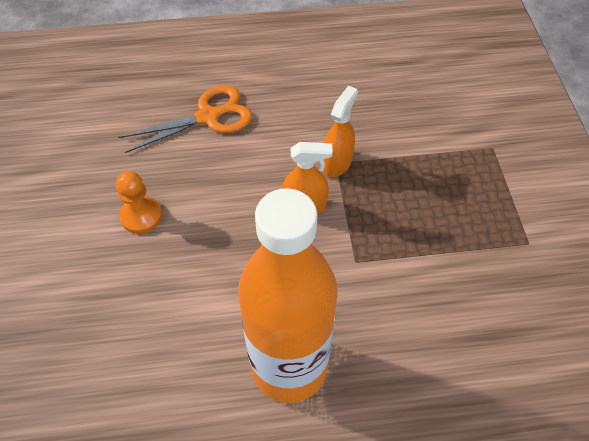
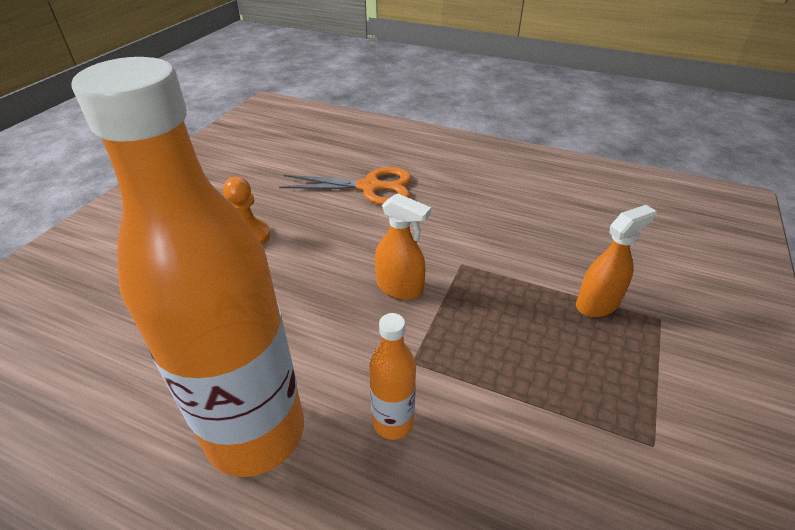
camera: 30 degrees right, 15 degrees down
orange spray bottle [323,86,358,177] -> orange spray bottle moved to [576,205,657,317]
none -> orange bottle [369,313,416,440]

